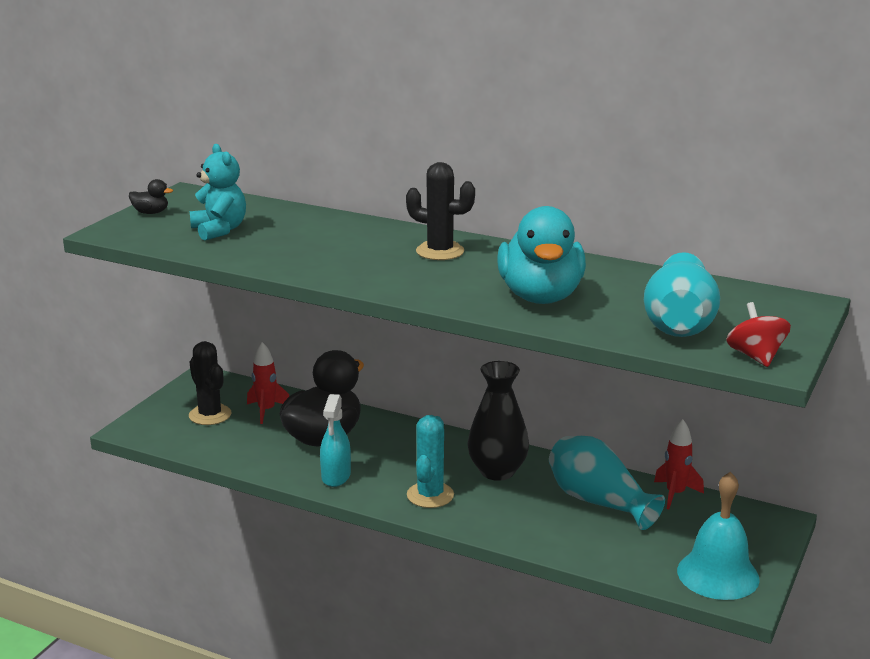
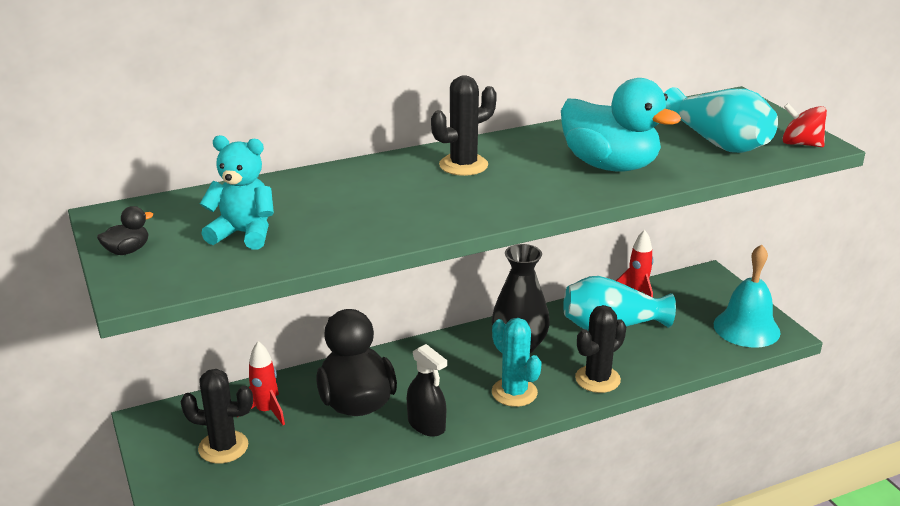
camera: 50 degrees left, 5 degrees up
turquoise spray bottle [320,394,351,487] -> black spray bottle [407,344,447,437]
none -> black cactus [575,305,626,393]

